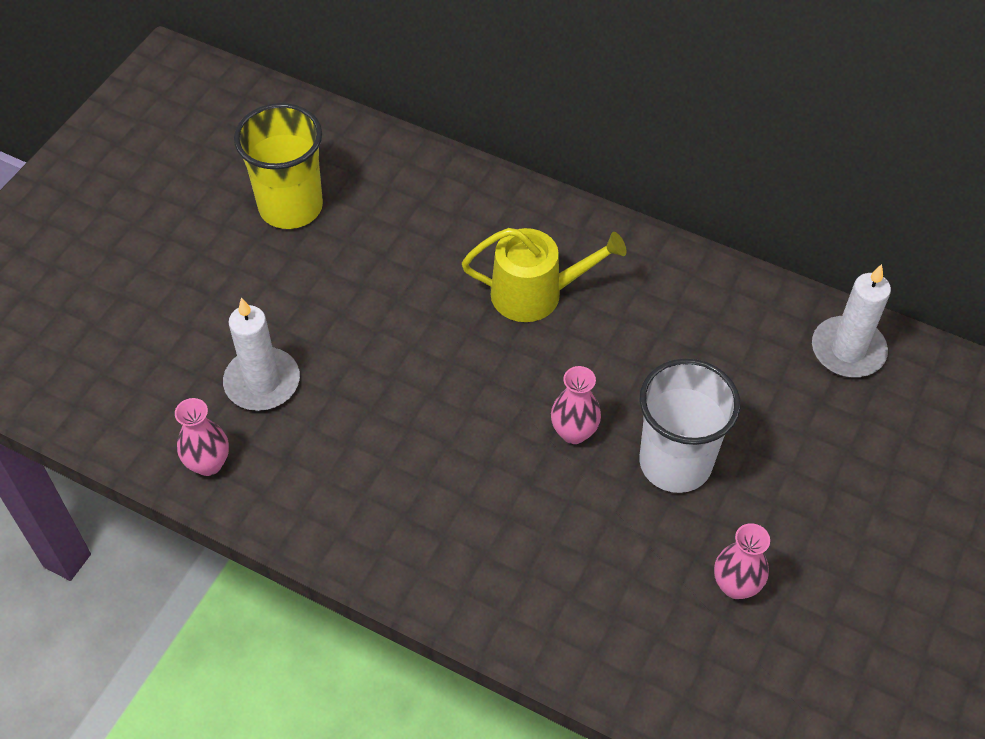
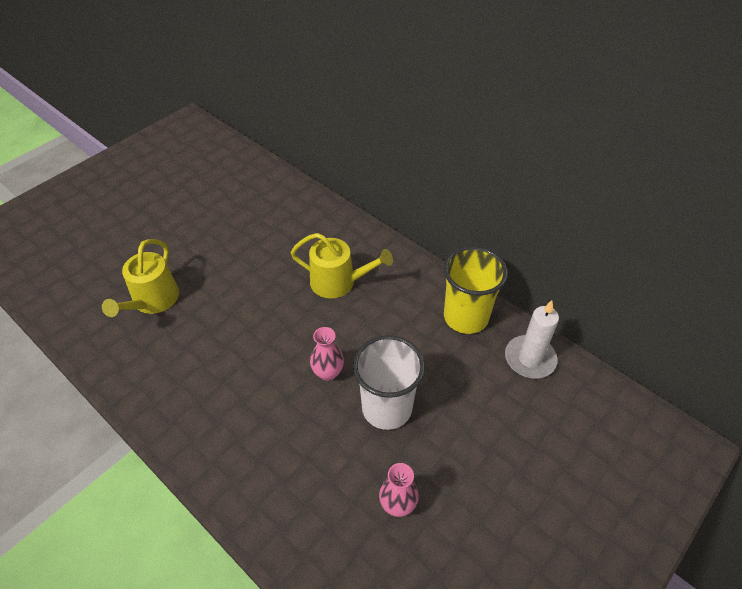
camera: 15 degrees right, 5 degrees down
pink vase [175,398,229,476] -> none
white candle [223,297,300,411] -> yellow watering can [102,239,179,317]
yellow cup [234,103,323,229] -> yellow cup moved to [444,246,508,334]

